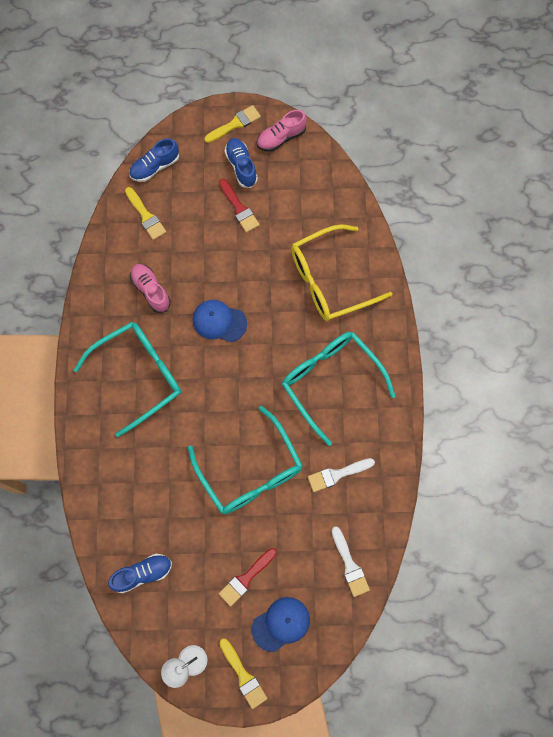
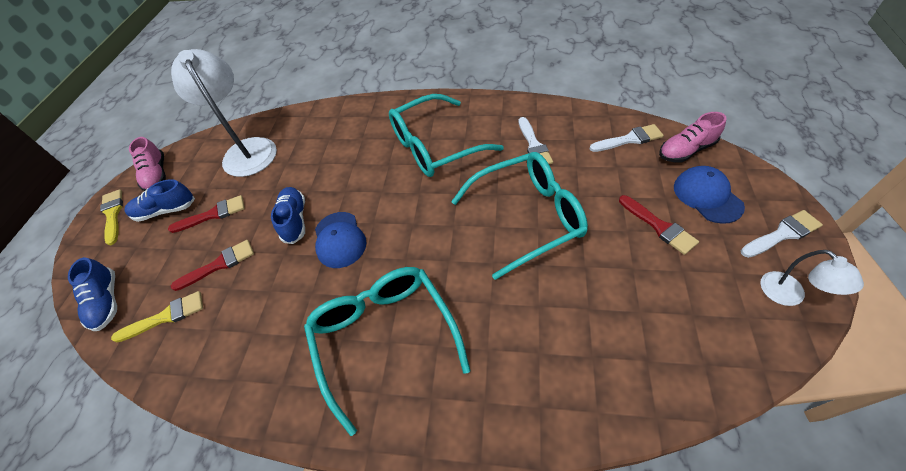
camera: 75 degrees left, 20 degrees down
blue shoe [108,554,172,593] -> blue shoe moved to [271,187,305,244]
pink shoe [130,264,171,313] -> pink shoe moved to [659,112,727,162]
blue cap [193,300,247,342] -> blue cap turned 45 degrees counterclockwise [315,212,366,268]
yellow brush [220,638,268,709] -> white brush [740,210,823,258]
yellow glasses [291,225,392,321] -> none
none -> white lamp [171,49,277,177]
none -> red brush [171,240,254,291]

